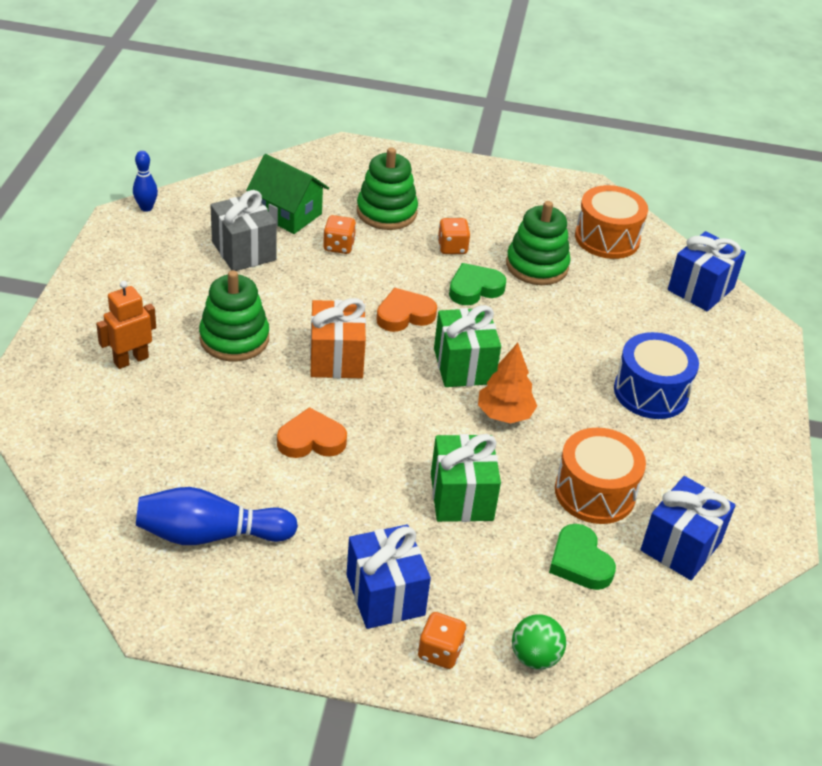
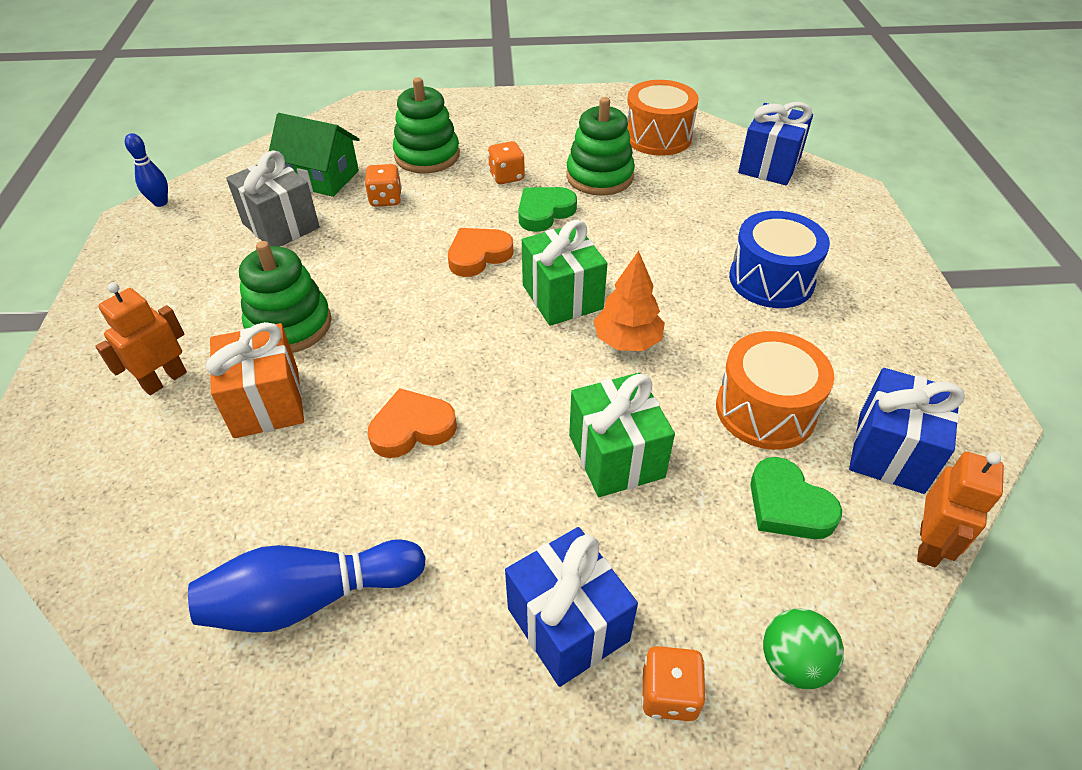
camera: 10 degrees left, 5 degrees up
orange gift [310,298,366,378] -> orange gift moved to [206,322,304,438]
none -> orange robot [917,452,1004,567]

